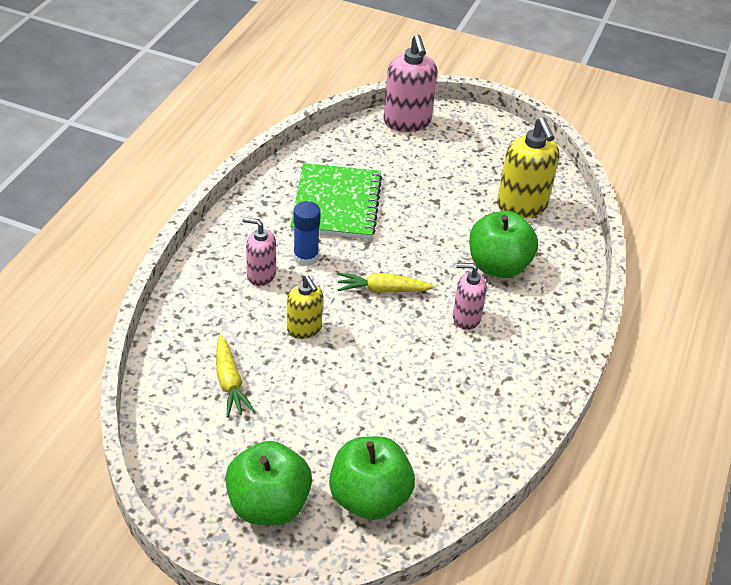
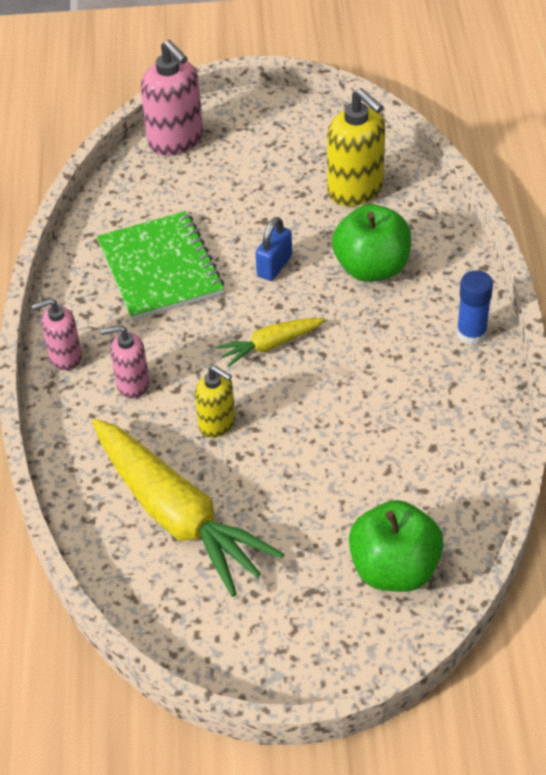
camera: 20 degrees left, 5 degrees up
yellow carrot [216,334,255,417] -> yellow carrot [92,419,284,597], size x2.09
green apple [225,441,312,525] -> none
blue glue stick [293,201,321,266] -> blue glue stick moved to [456,270,493,345]
pink soap dispenser [453,263,487,330] -> pink soap dispenser moved to [31,298,82,371]
none -> blue padlock [255,217,292,281]

